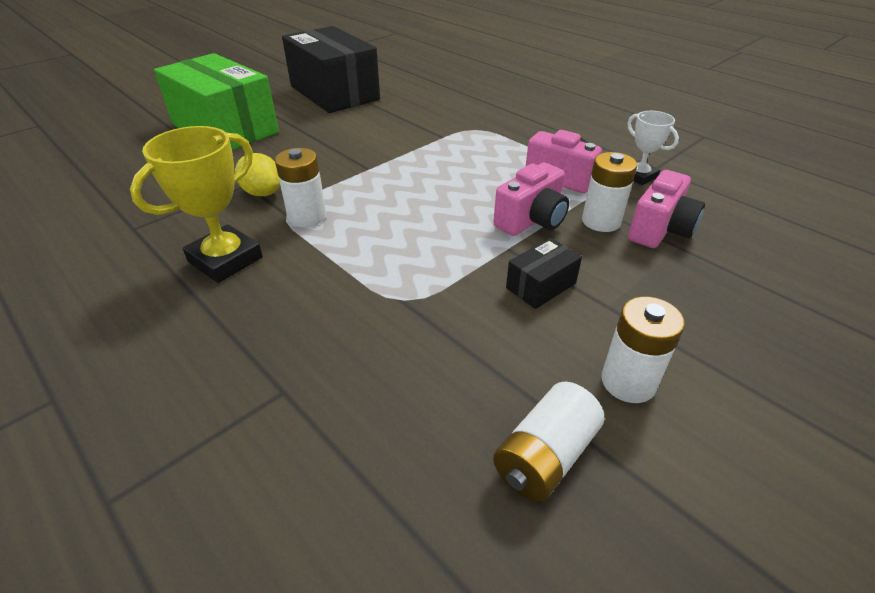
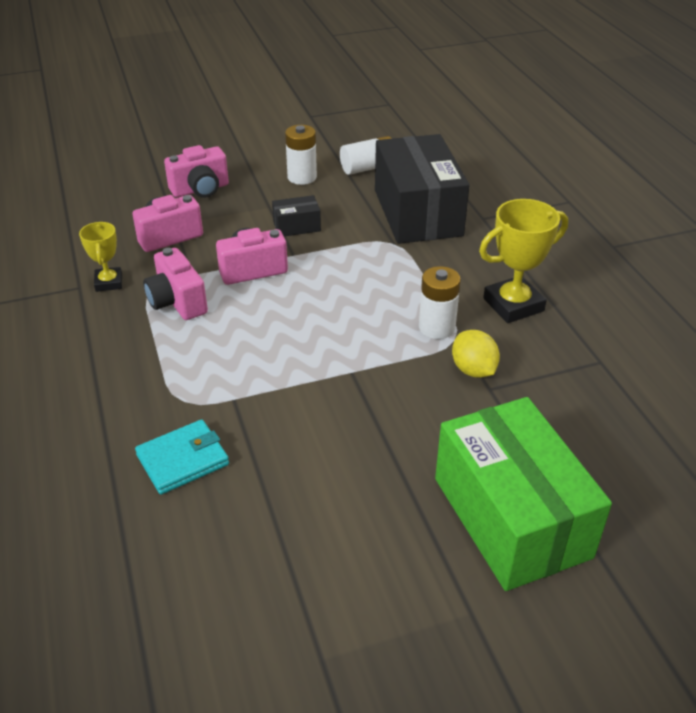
camera: 155 degrees left, 0 degrees up
black box [282,26,380,113] -> black box moved to [375,134,470,244]
white battery [582,152,637,232] -> none
white trophy [627,111,679,185] -> yellow trophy [79,222,122,292]
none -> turquoise wallet [135,419,229,495]
none -> pink camera [164,145,229,198]

